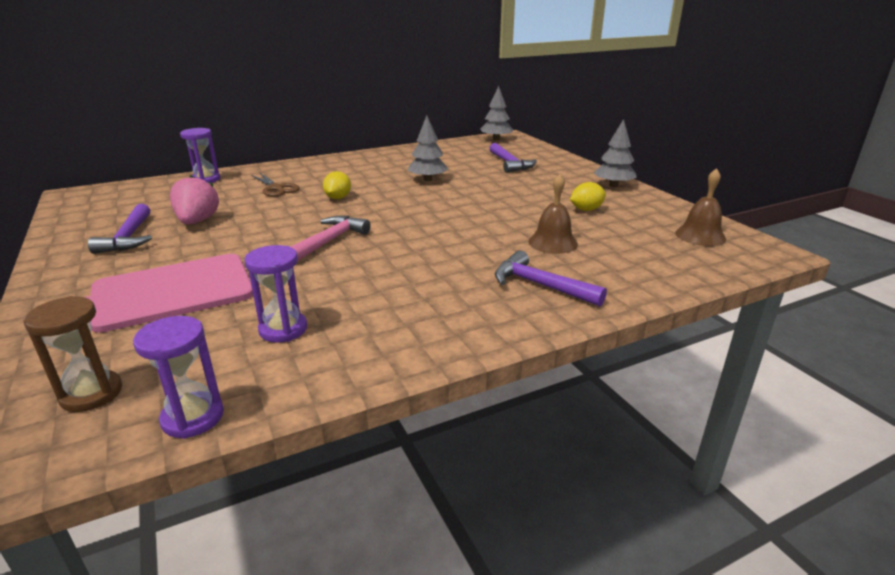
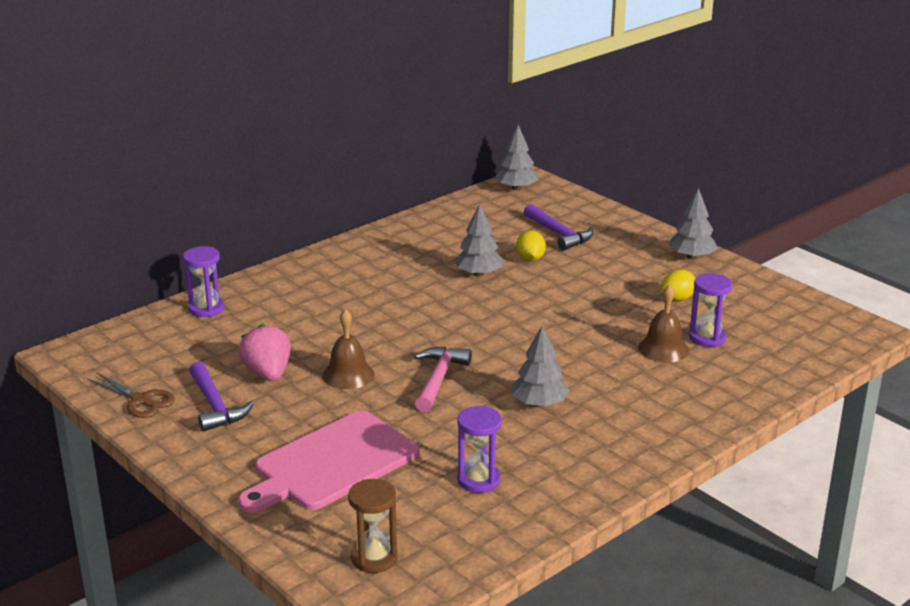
camera: 15 degrees left, 0 degrees up
purple hourglass [133,316,224,439] -> purple hourglass moved to [689,273,732,347]
brown scissors [251,172,300,197] -> brown scissors moved to [88,373,175,418]
yellow lemon [323,171,351,199] -> yellow lemon moved to [516,230,546,261]
purple hammer [495,250,607,306] -> none
brown bell [675,168,726,246] -> brown bell moved to [322,309,374,389]
none -> grey tree [512,325,570,407]

